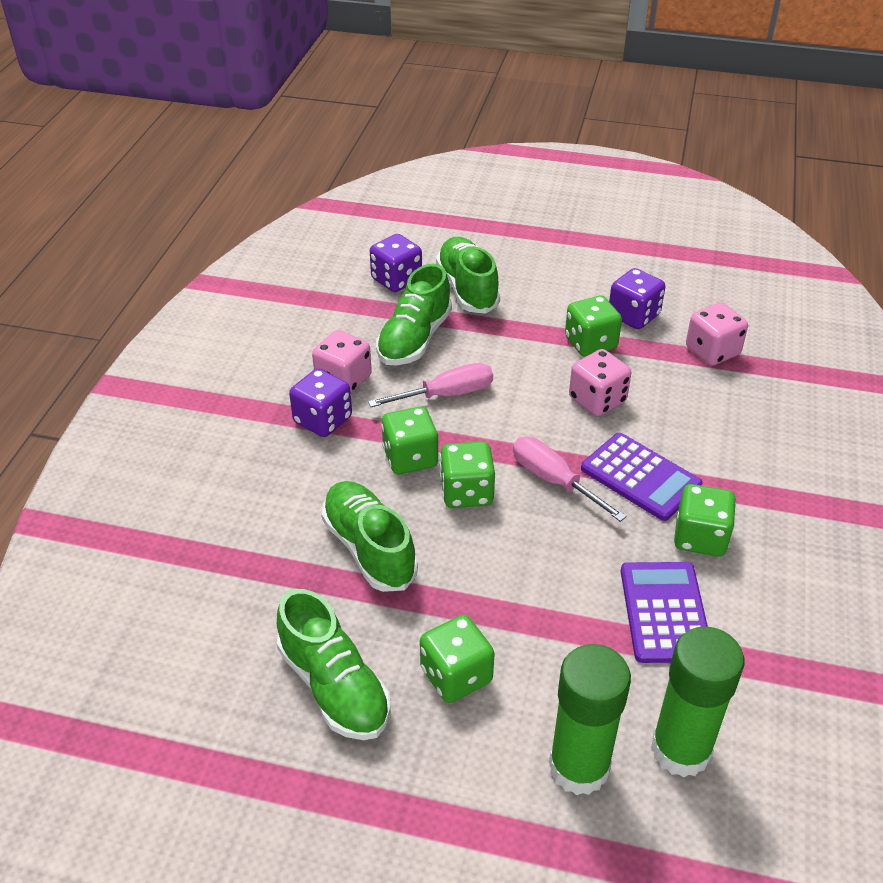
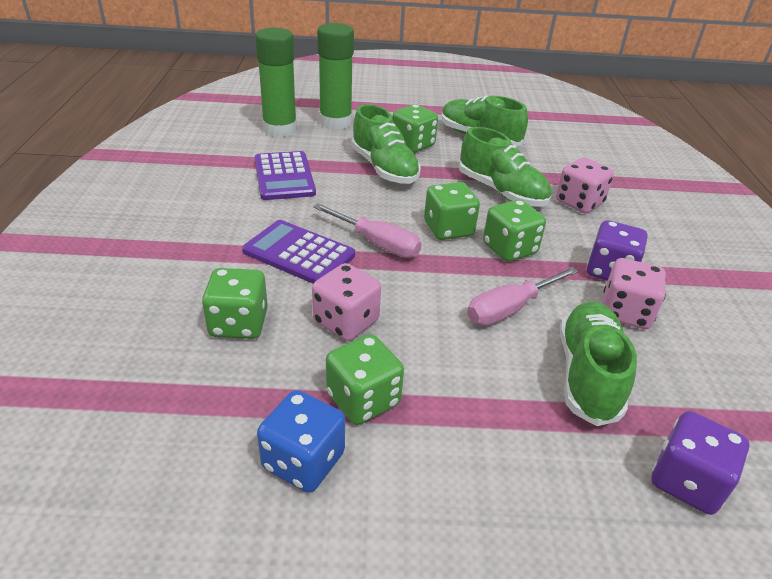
camera: 165 degrees right, 5 degrees down
green shoe [436,237,500,314] -> green shoe moved to [351,104,421,184]
purple dice [609,268,665,329] -> blue dice [257,390,345,493]
green dice [674,484,736,557] -> green dice moved to [202,268,268,339]
pink dice [686,303,748,366] -> pink dice moved to [556,158,614,213]

